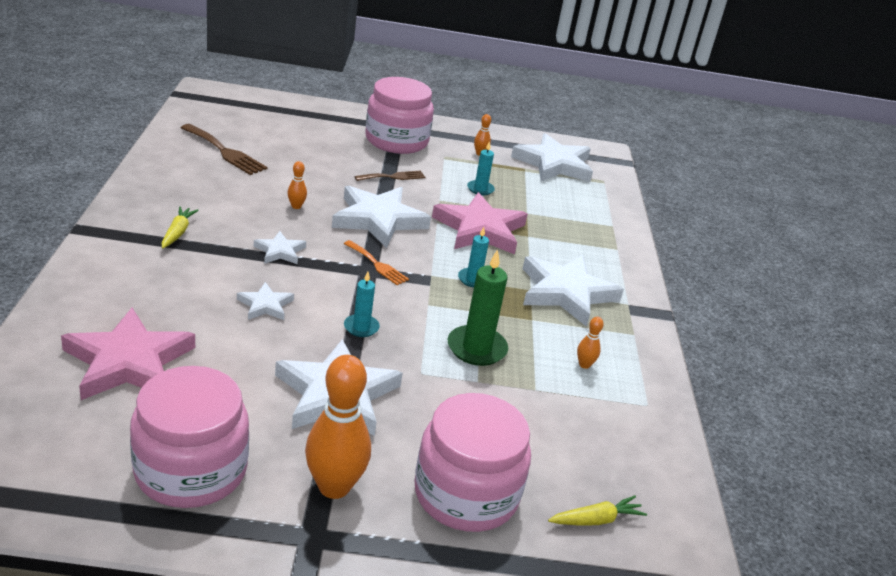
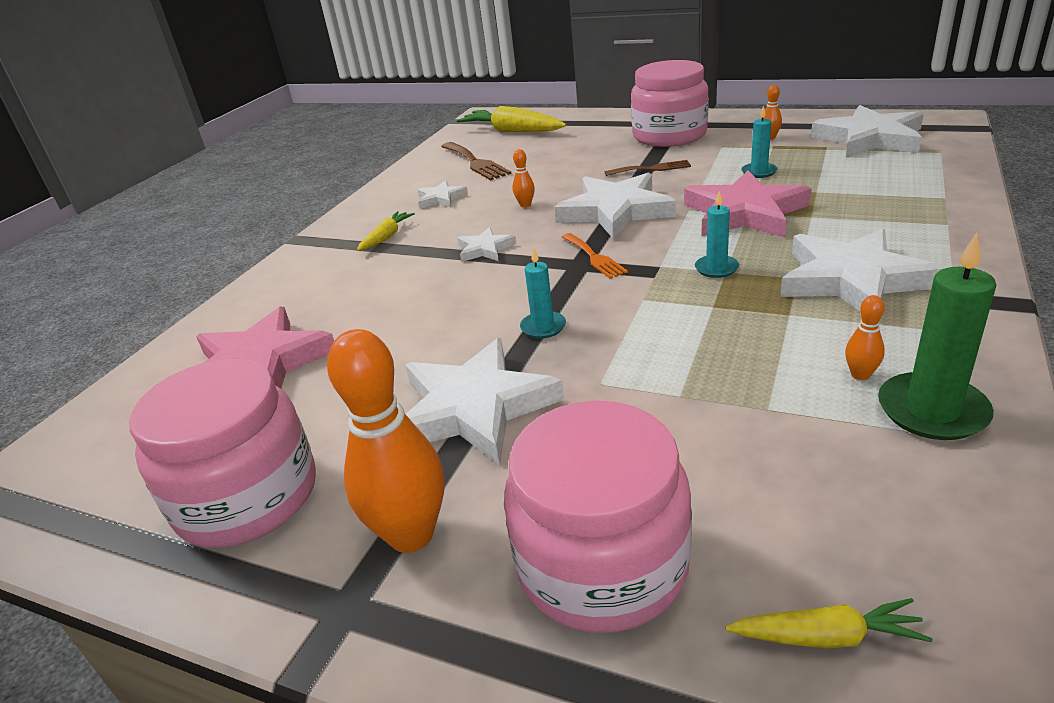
camera: 30 degrees right, 0 degrees up
white star [237,282,294,320] -> white star moved to [418,181,468,209]
green candle [448,249,508,366] -> green candle moved to [878,233,996,440]
none -> yellow carrot [457,106,566,132]

